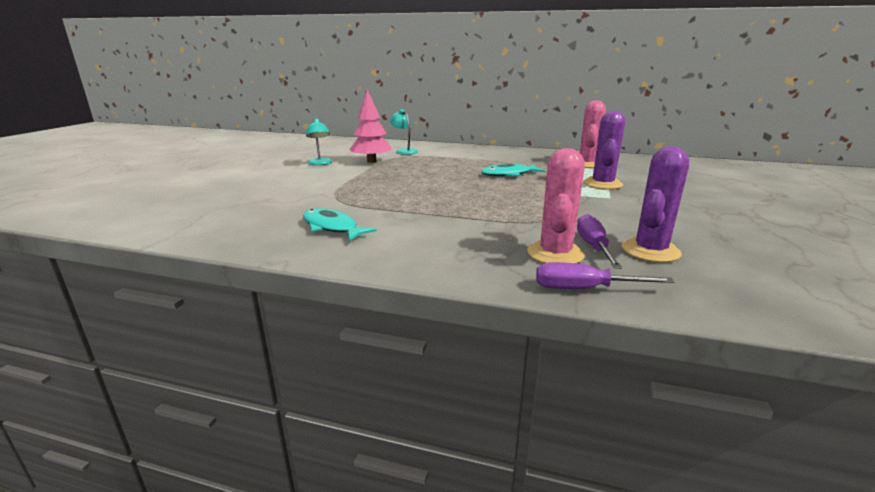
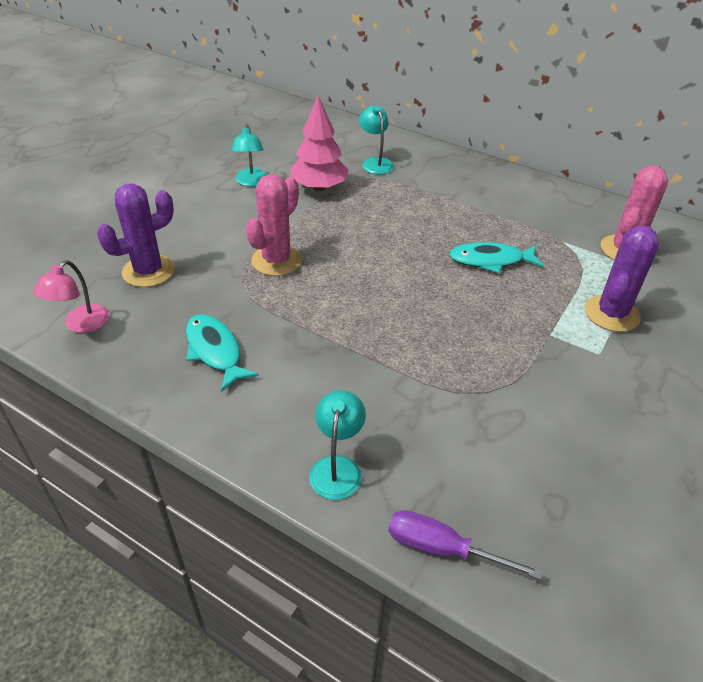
camera: 15 degrees right, 20 degrees up
pink cactus [527,148,585,263] -> pink cactus moved to [246,174,302,276]
purple screwdriver [577,214,622,269] -> none
purple cactus [622,147,689,262] -> purple cactus moved to [97,183,175,287]
none -> pink lamp [33,260,109,333]
none -> turquoise lamp [309,390,366,500]

